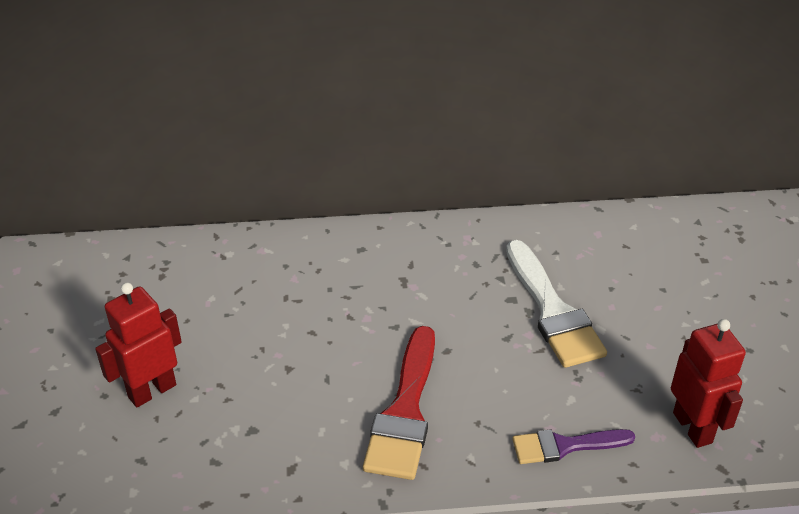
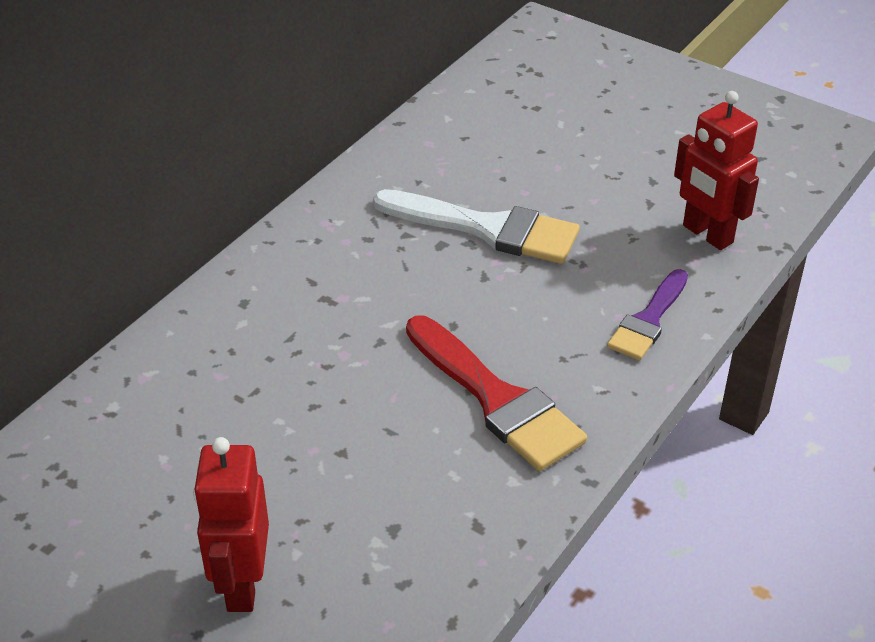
camera: 50 degrees left, 0 degrees up
red robot [671,319,746,448] -> red robot turned 150 degrees counterclockwise [674,91,759,250]

